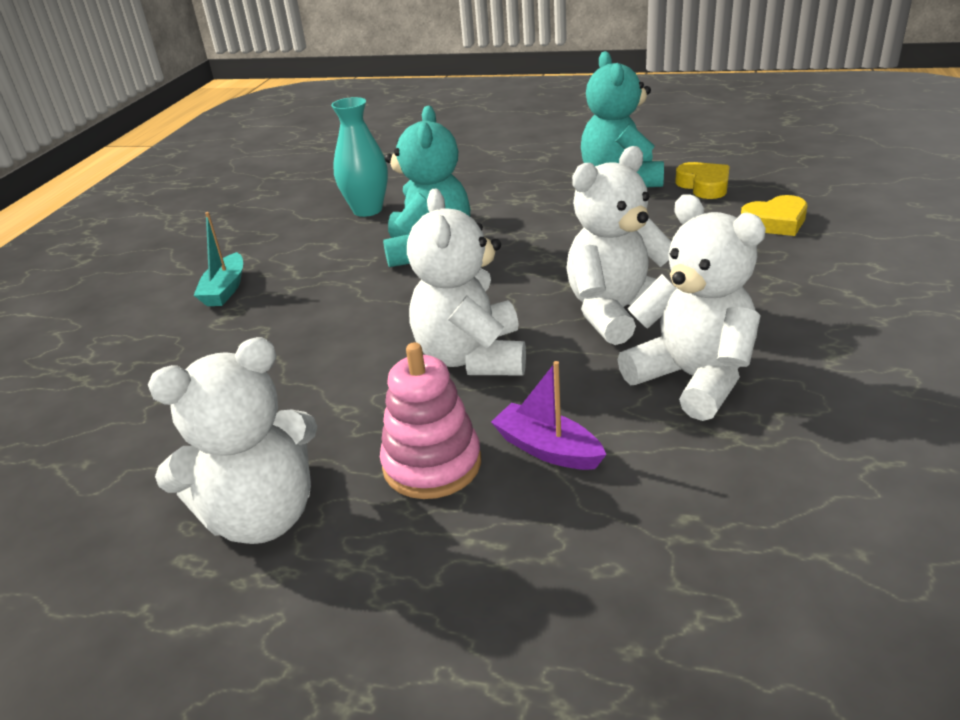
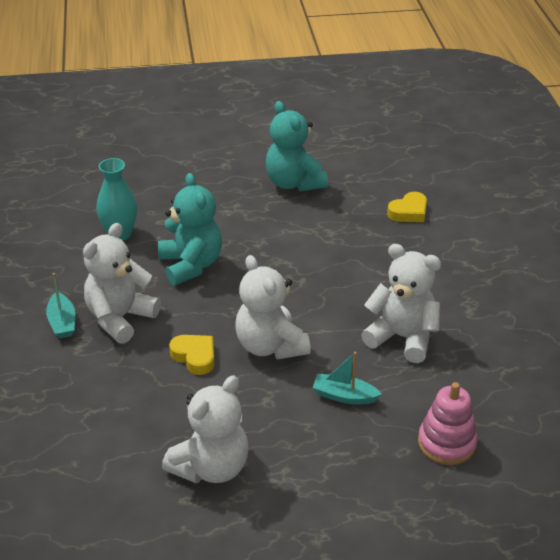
camera: 25 degrees left, 5 degrees up
pink stacking toy [380,342,481,499] -> pink stacking toy moved to [418,382,477,465]
purple boat [491,361,606,470] -> turquoise boat [312,352,382,404]
white teddy bear [567,146,671,345] -> white teddy bear moved to [83,223,161,344]
yellow heart [675,162,730,199] -> yellow heart moved to [169,335,214,375]

